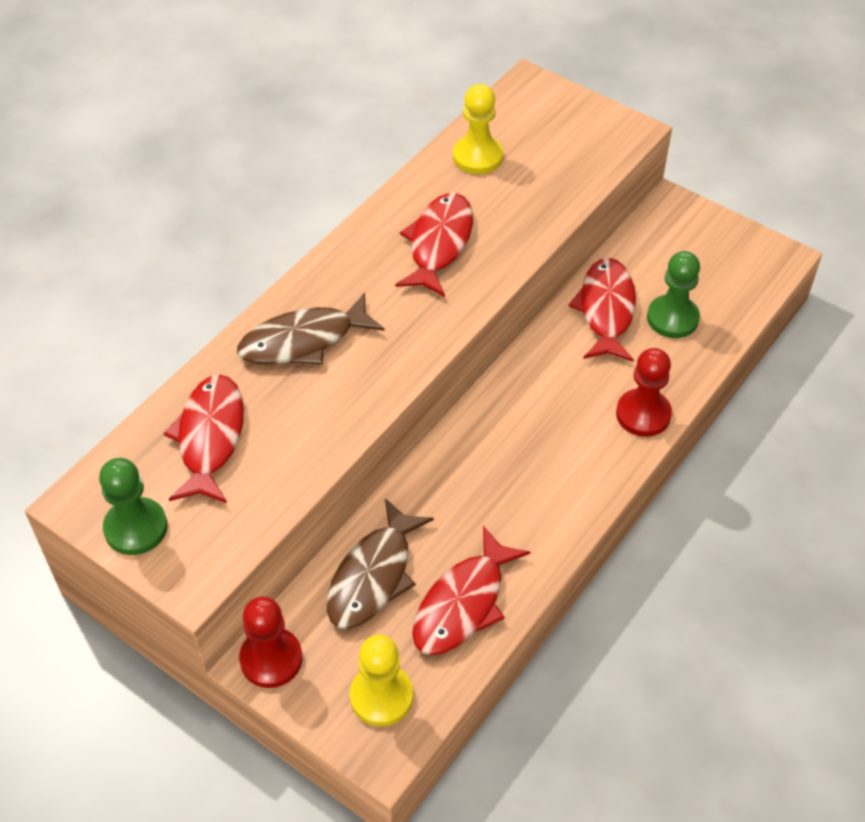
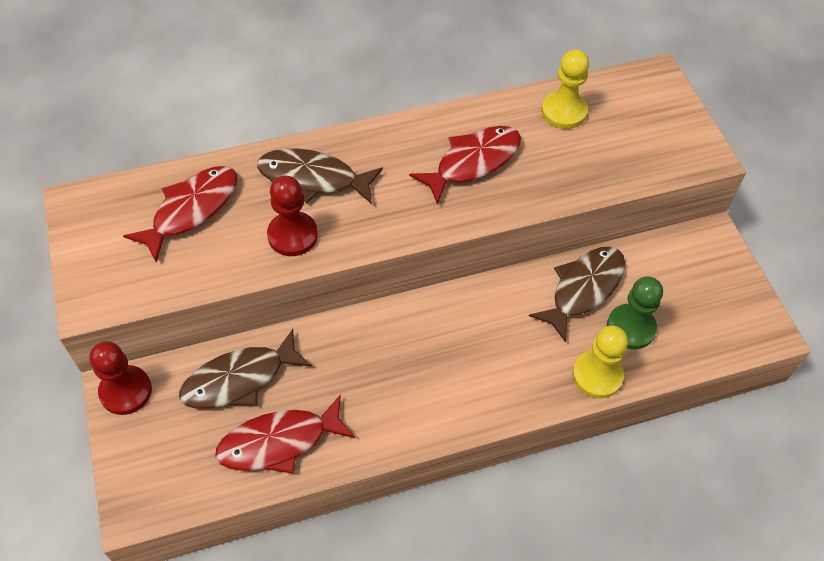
camera: 35 degrees right, 5 degrees up
green pawn [99,458,168,555] -> none
yellow pawn [350,635,413,726] -> yellow pawn moved to [572,326,628,398]
red fish [569,258,636,362] -> brown fish [529,247,625,343]
red pawn [616,348,672,437] -> red pawn moved to [267,175,318,256]

